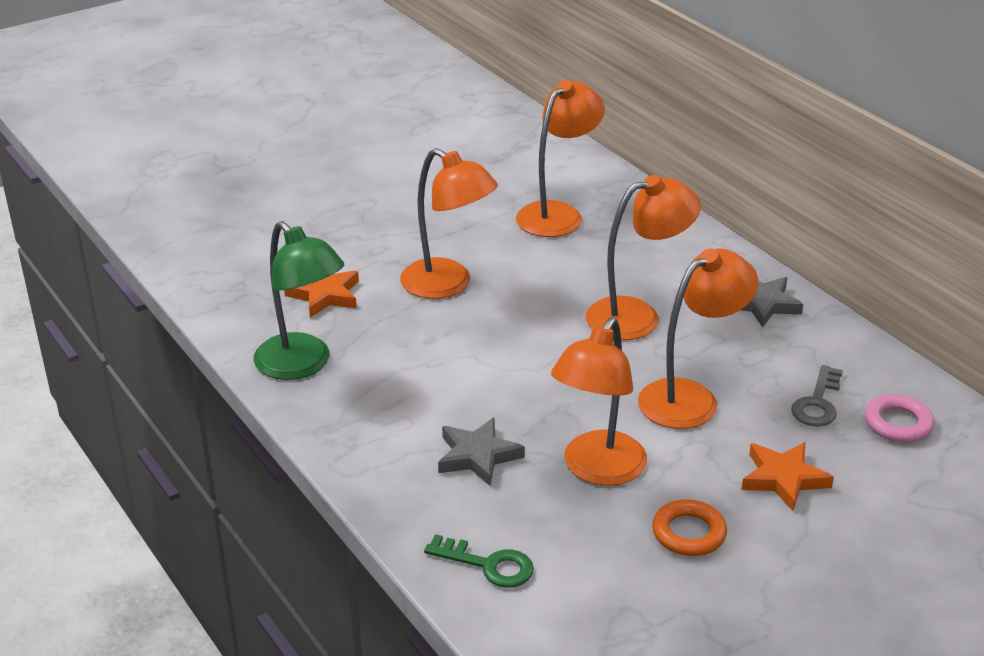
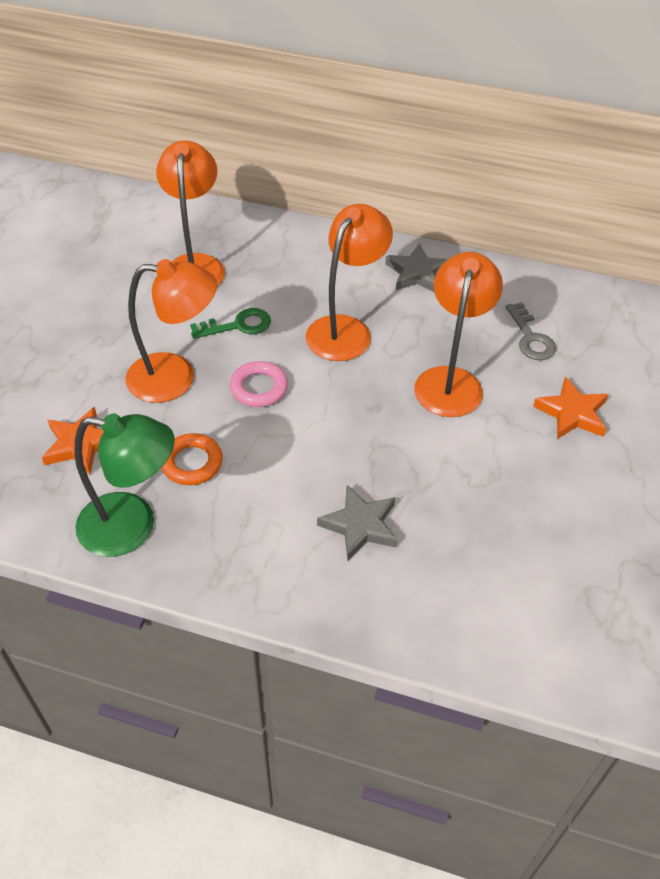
camera: 40 degrees left, 15 degrees up
green key [424,534,534,588] -> green key moved to [190,308,271,339]
orange lamp [551,317,647,486] -> none
orange ring [652,499,727,556] -> orange ring moved to [161,433,223,485]
pink ring [865,394,934,443] -> pink ring moved to [230,361,288,407]

